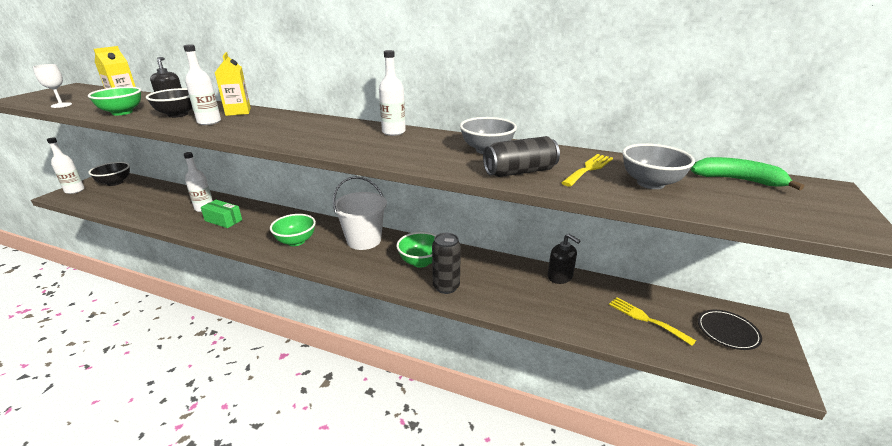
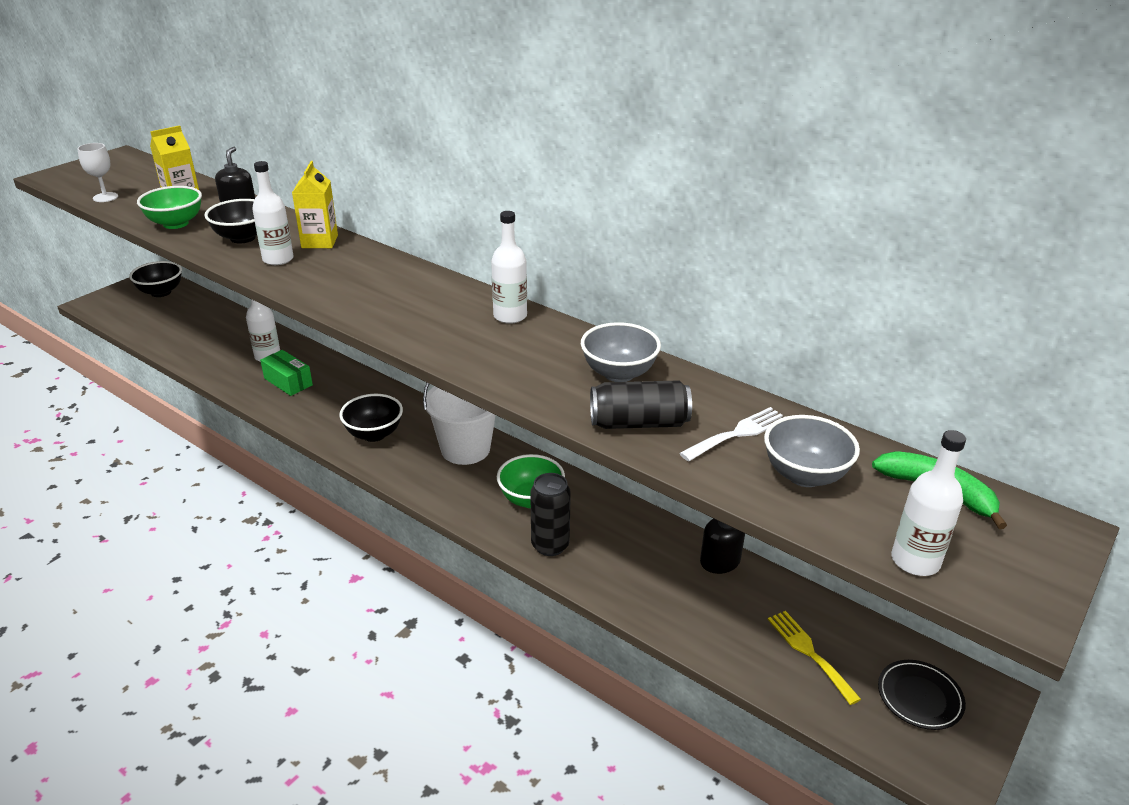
camera: 15 degrees right, 5 degrees up
white bottle [47,137,85,194] -> white bottle moved to [891,430,966,576]
green bowl [270,214,316,246] -> black bowl [339,394,403,442]
yellow fork [561,154,613,187] -> white fork [679,407,783,461]

